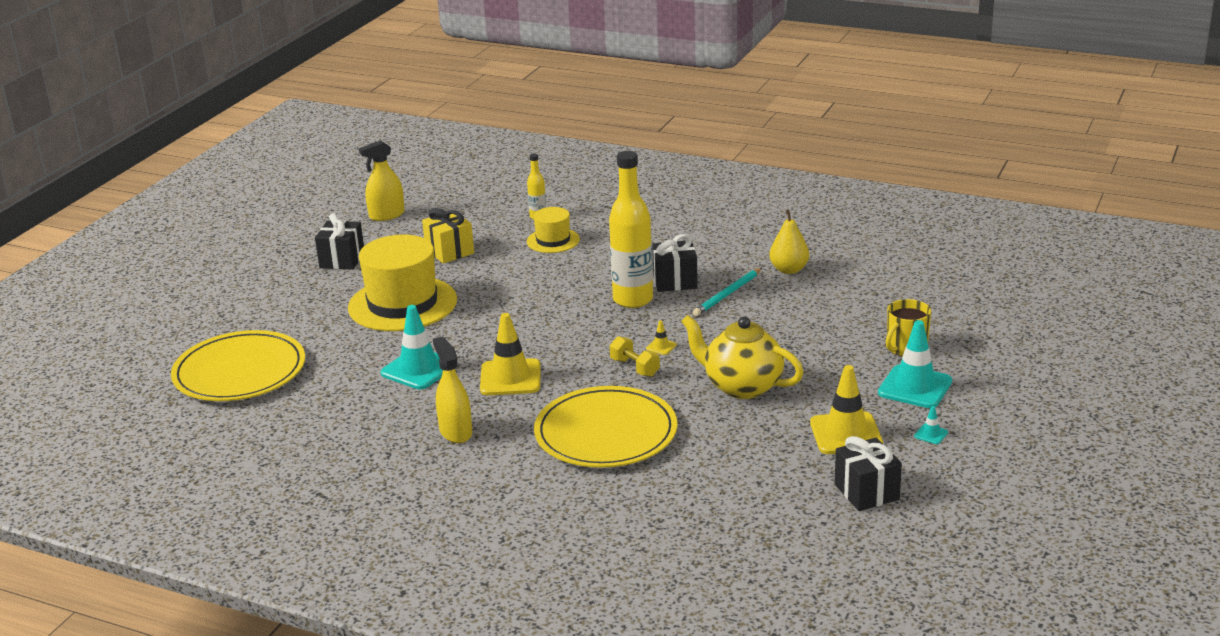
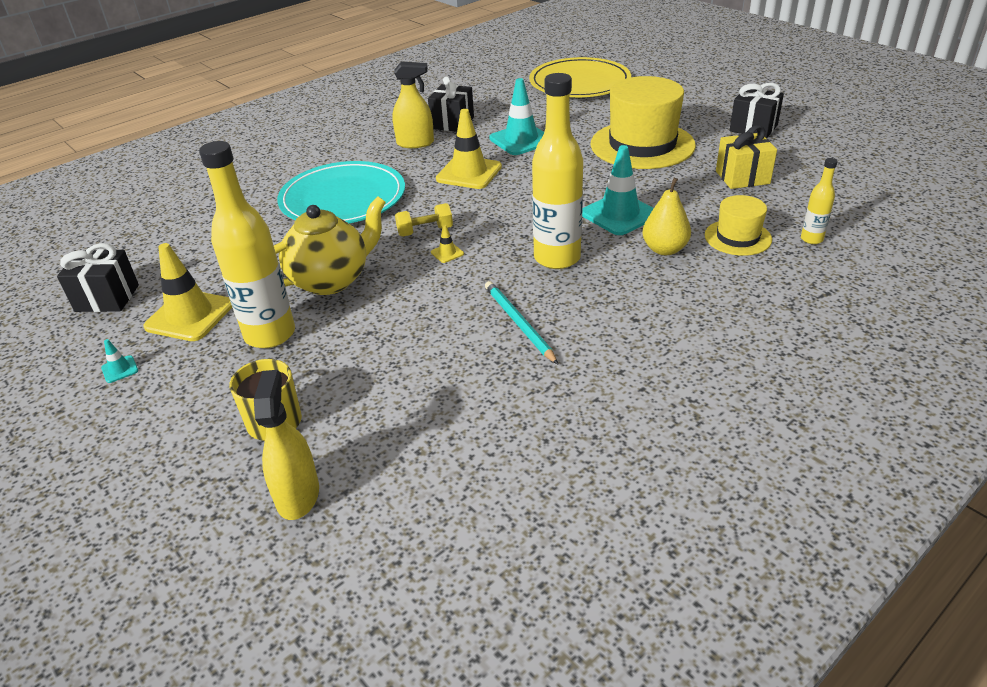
camera: 115 degrees right, 10 degrees up
yellow spray bottle [359,140,405,221] -> yellow spray bottle moved to [254,370,319,520]
yellow plate [534,386,677,468] -> turquoise plate [277,161,405,223]
black gift [652,234,698,292] -> black gift moved to [428,76,474,132]
yellow pear [769,209,809,274] -> yellow pear moved to [642,178,691,255]
turquoise traffic cone [878,320,952,408] -> turquoise traffic cone moved to [582,145,654,235]
none -> yellow bottle [199,141,295,348]

